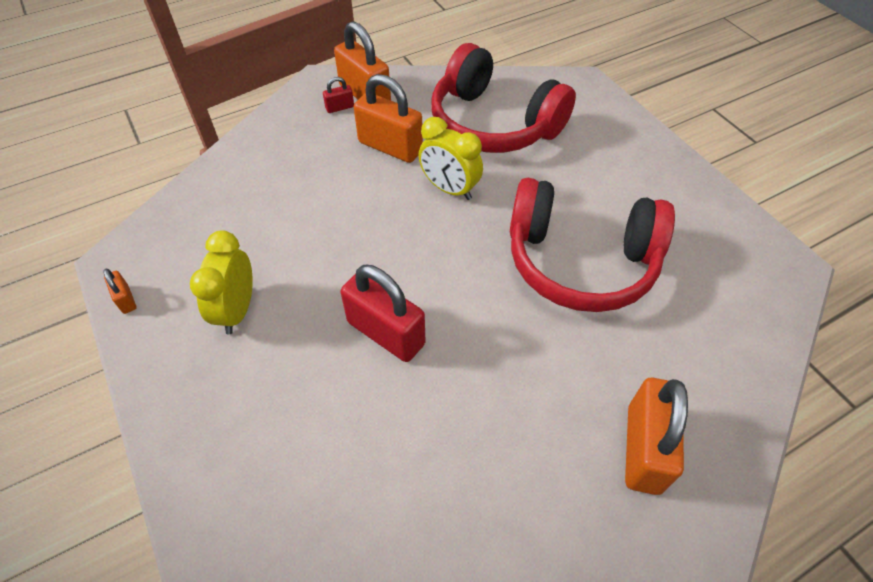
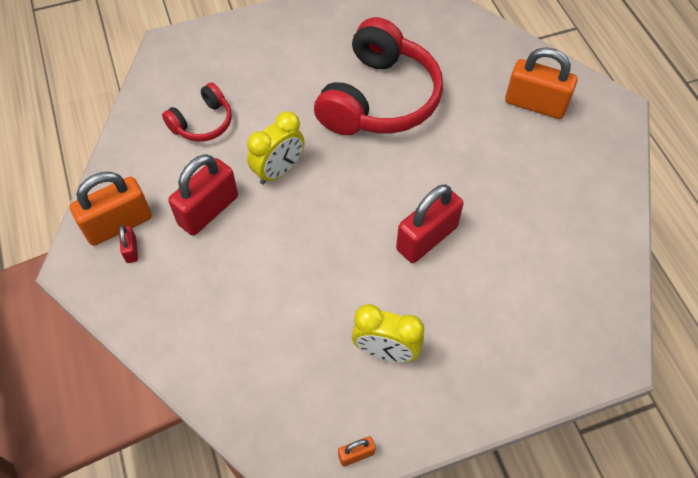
camera: 80 degrees left, 5 degrees up
orange padlock [354,74,423,163] -> red padlock [168,154,238,236]
red headphones [431,43,576,153] -> red headphones [162,82,232,142], size x0.50

